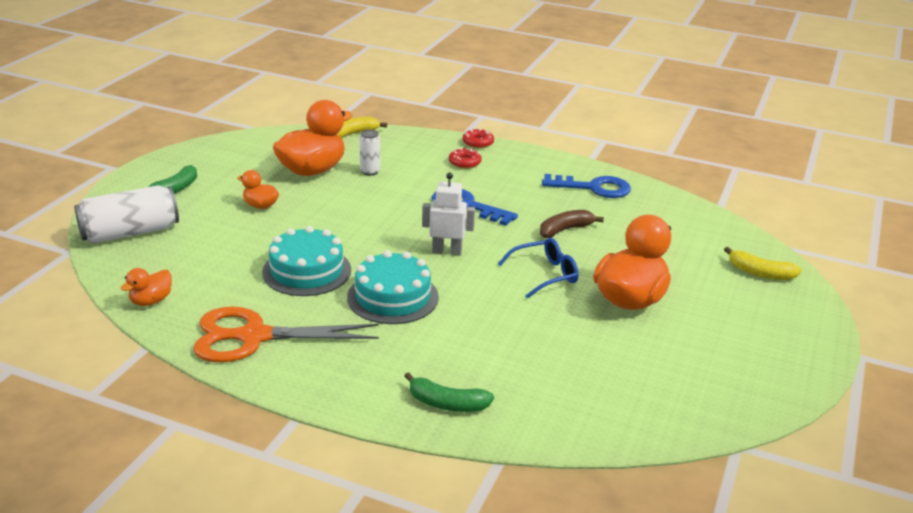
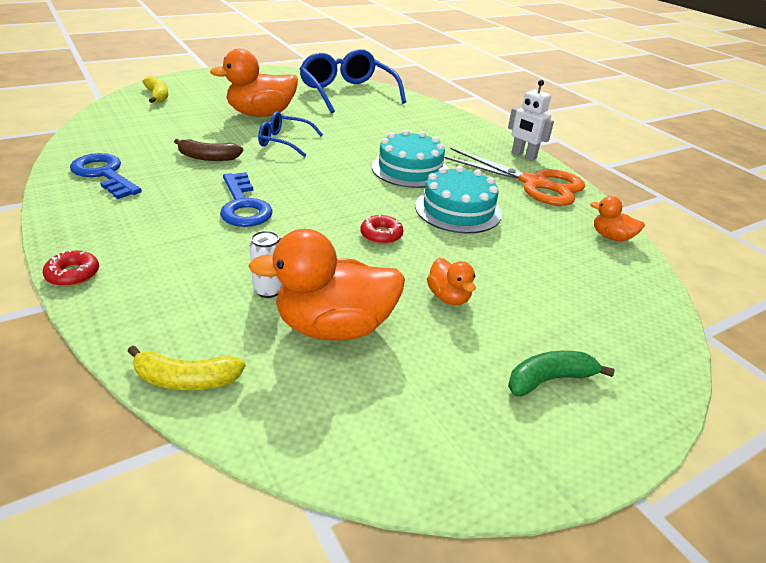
camera: 145 degrees left, 5 degrees up
white can [74,185,179,243] -> none
orange duck [120,268,172,306] -> orange duck turned 135 degrees counterclockwise [590,196,645,241]
green banana [404,372,494,412] -> none
white robot [422,173,475,255] -> white robot moved to [508,80,554,161]
red donut [449,148,482,169] -> red donut moved to [360,215,404,244]
none -> blue glasses [299,49,406,113]

